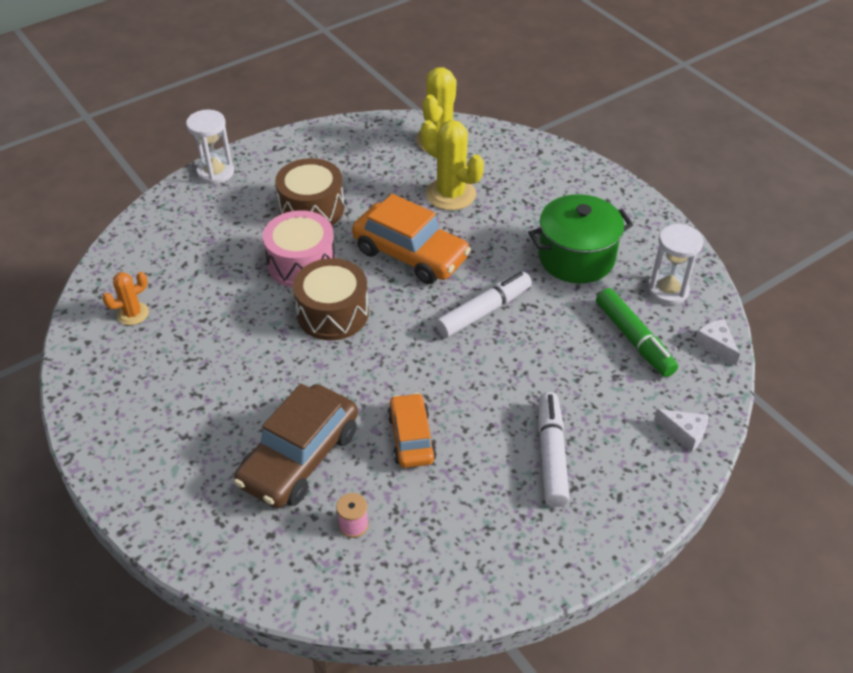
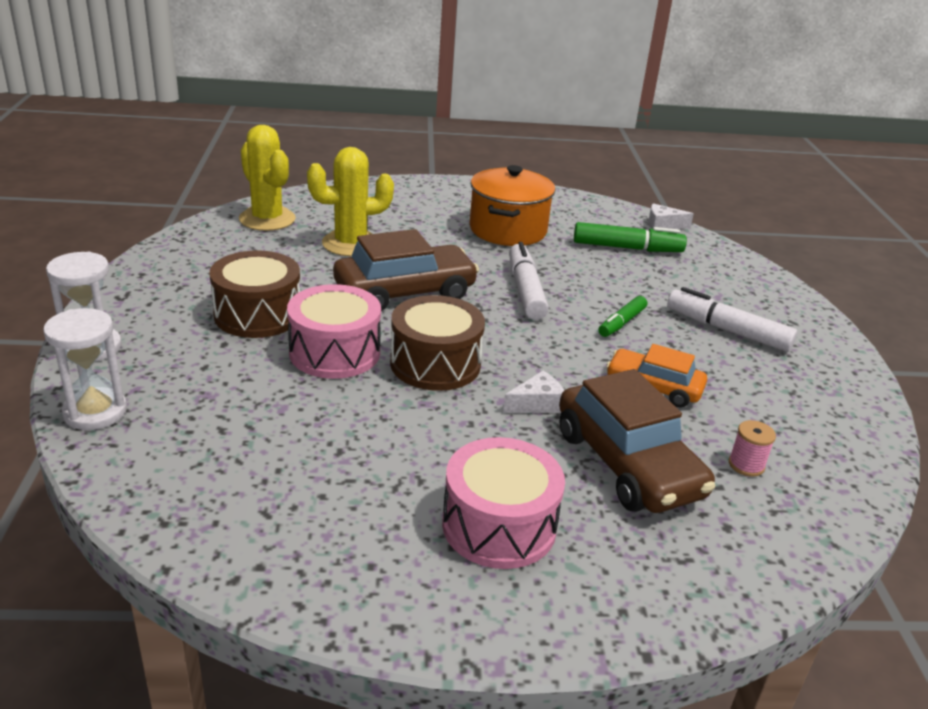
camera: 60 degrees left, 15 degrees down
orange cactus [102,272,149,325] -> none
orange car [352,194,471,284] -> brown car [333,229,479,311]
green pot [528,194,633,283] -> orange pot [470,165,555,246]
white hourglass [647,224,703,305] -> white hourglass moved to [43,308,127,430]
white cheese [654,409,708,452] -> white cheese moved to [503,371,564,413]
none -> pink drum [442,437,565,569]
none -> green marker [598,296,647,337]

